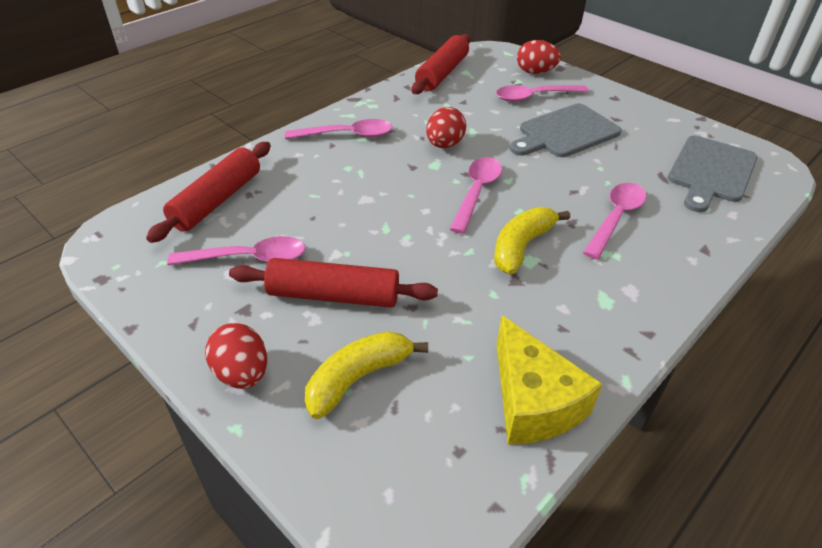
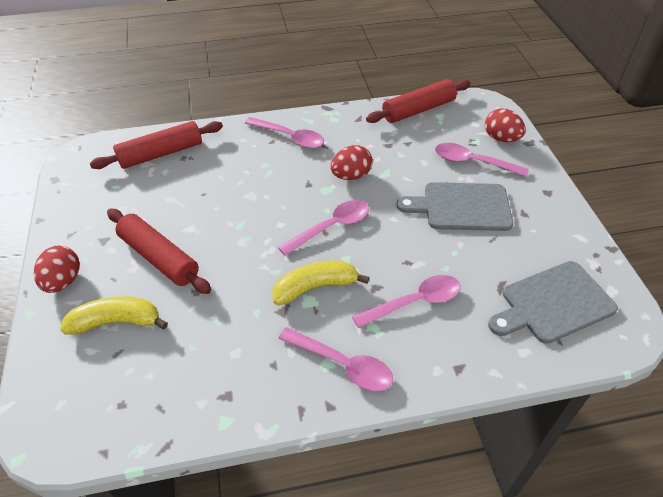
camera: 35 degrees right, 5 degrees up
pink spoon [167,236,305,265] -> pink spoon moved to [278,327,393,391]
yellow cheese [497,315,603,445] -> none

